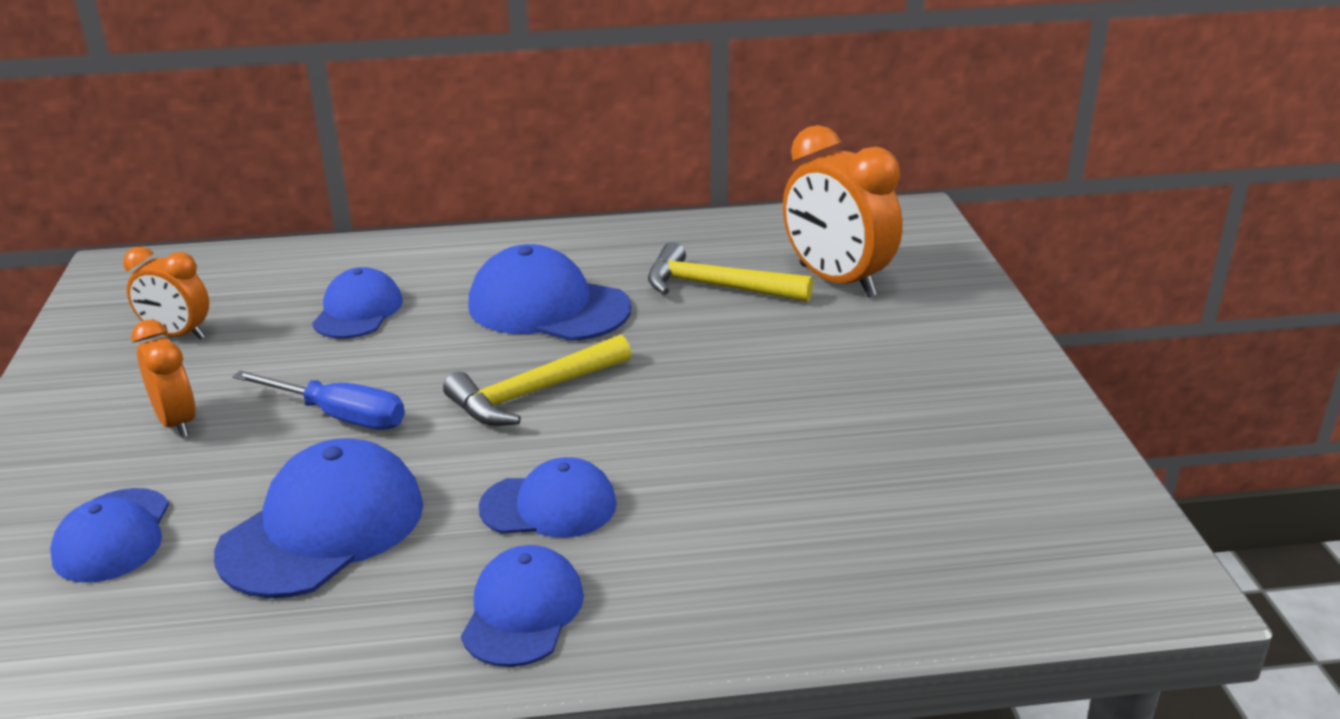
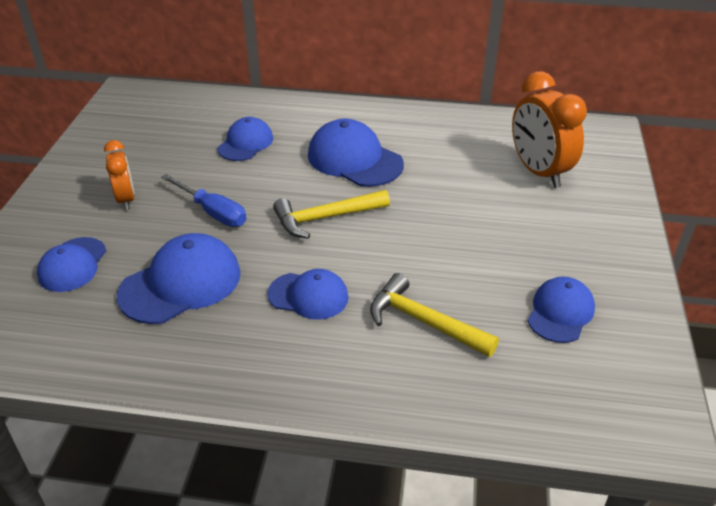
camera: 15 degrees right, 10 degrees up
orange clock [123,247,209,339] -> none
blue cap [461,545,584,667] -> blue cap moved to [528,277,595,343]
yellow hammer [648,242,813,302] -> yellow hammer moved to [370,273,499,357]

